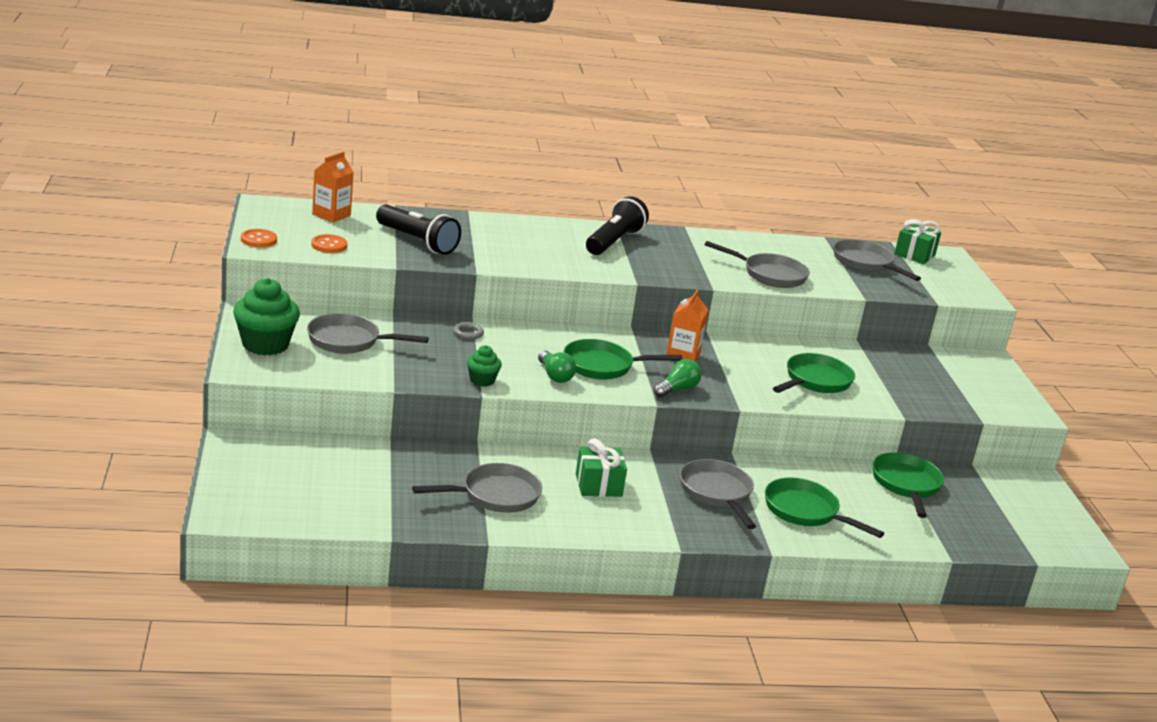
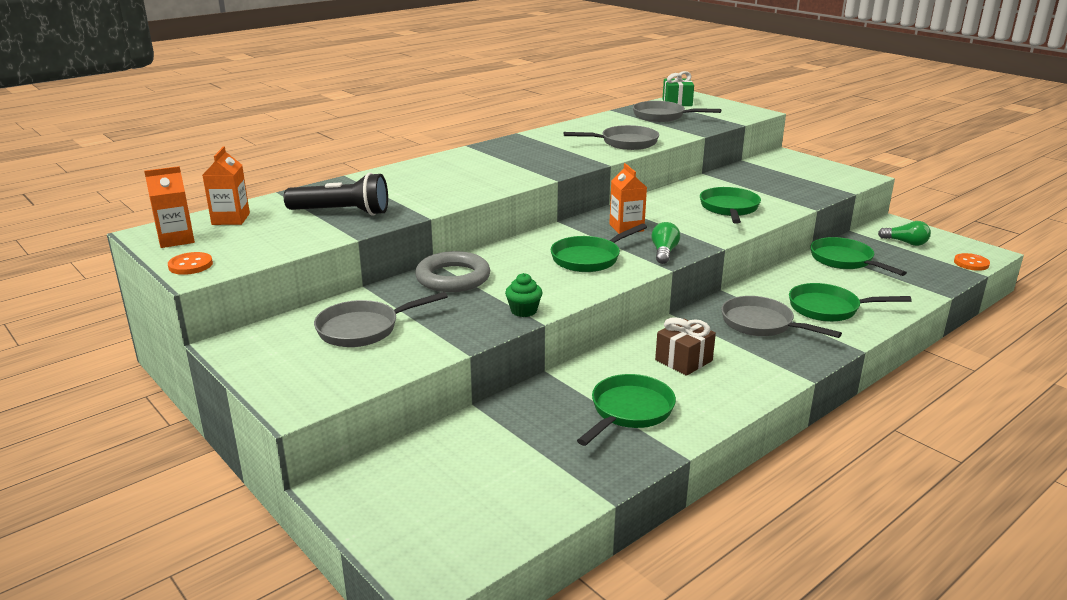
camera: 30 degrees left, 0 degrees up
green cupcake [233,278,300,355] -> none
orange button [311,234,347,253] -> orange button moved to [954,253,990,271]
grey pan [412,463,542,513] -> green pan [577,374,676,446]
grey ring [453,322,484,340] -> grey ring [415,251,490,292], size x2.34
green light bulb [538,350,576,383] -> green light bulb moved to [878,221,931,246]
green gift [576,438,627,497] -> brown gift [655,317,716,376]
black flashlight [586,196,649,255] -> none
none -> orange carton [144,166,195,248]

